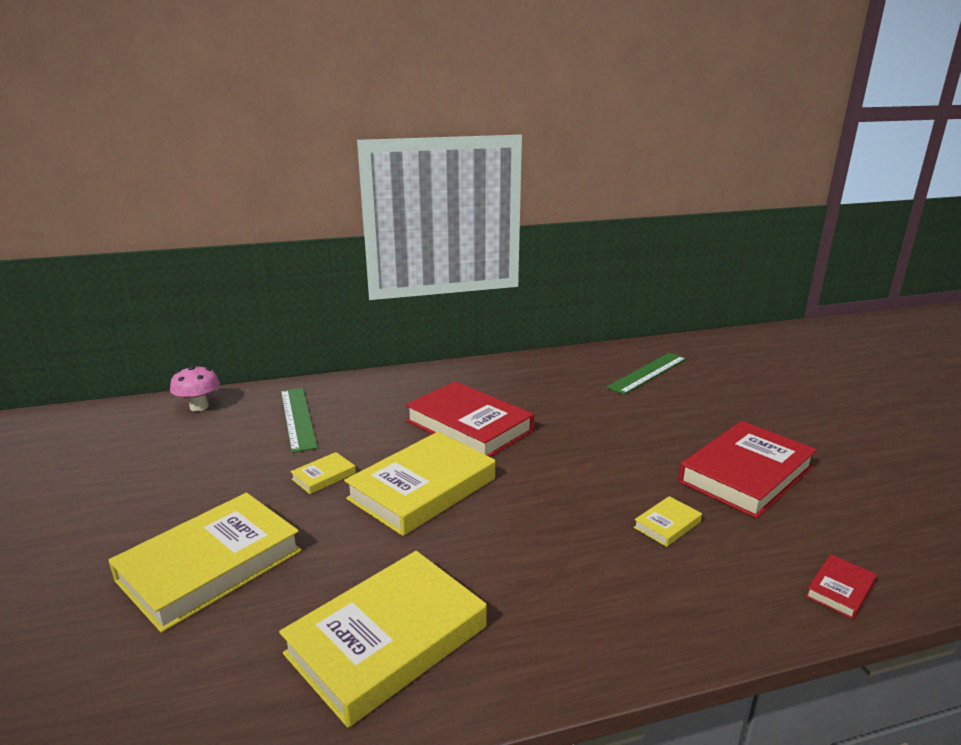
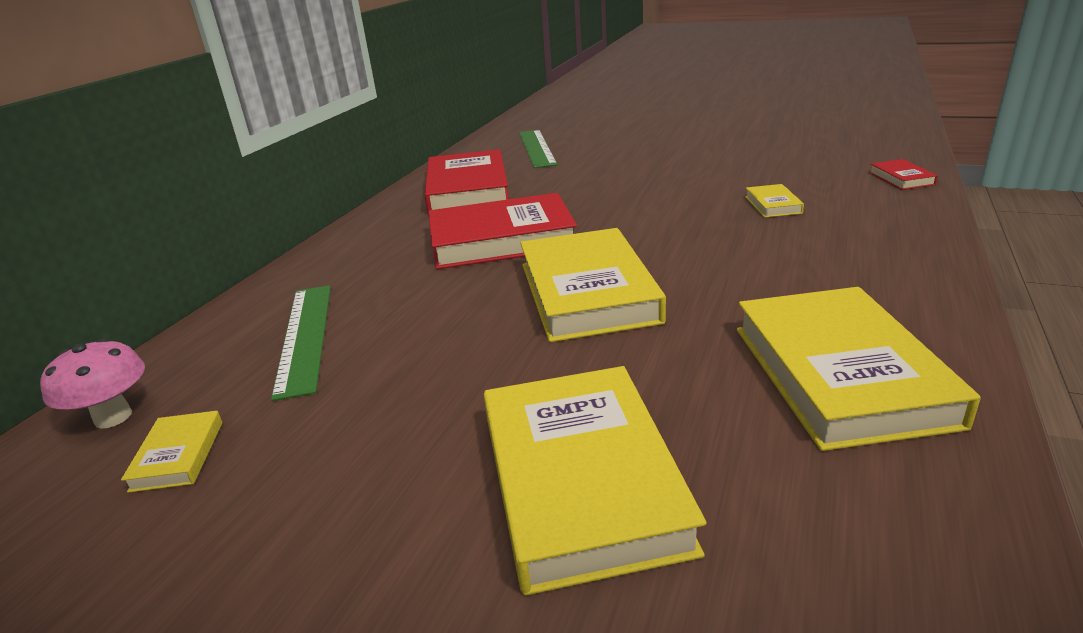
camera: 50 degrees left, 5 degrees up
green ruler [281,388,318,453] -> green ruler turned 60 degrees clockwise [271,285,331,401]
yellow book [290,452,356,494] -> yellow book moved to [121,411,222,493]
red book [678,421,817,519] -> red book moved to [424,149,509,213]

